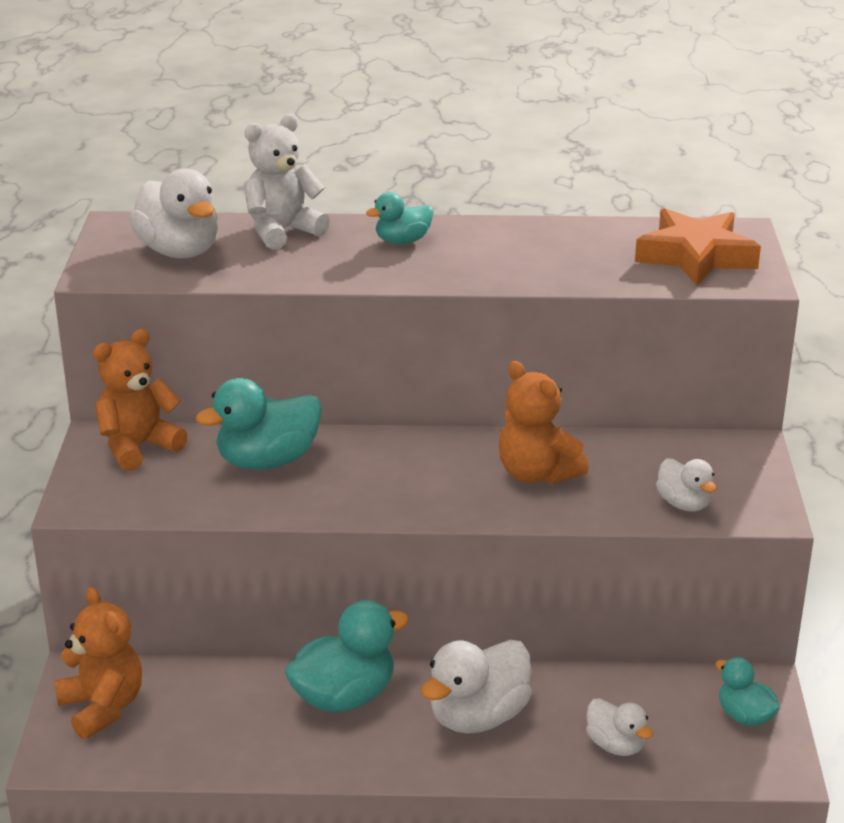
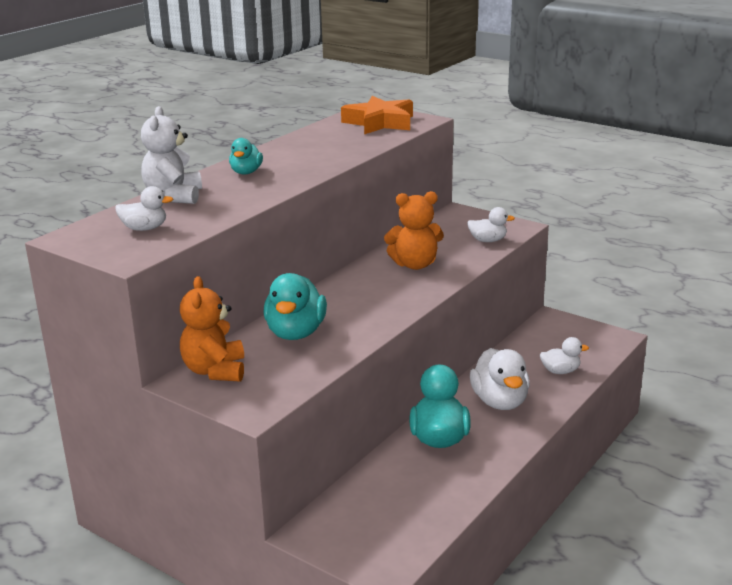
camera: 55 degrees left, 5 degrees down
orange teddy bear [54,587,142,739] -> none
white duck [129,168,218,258] -> white duck [115,186,173,231], size x0.58
turquoise duck [715,657,779,726] -> none

